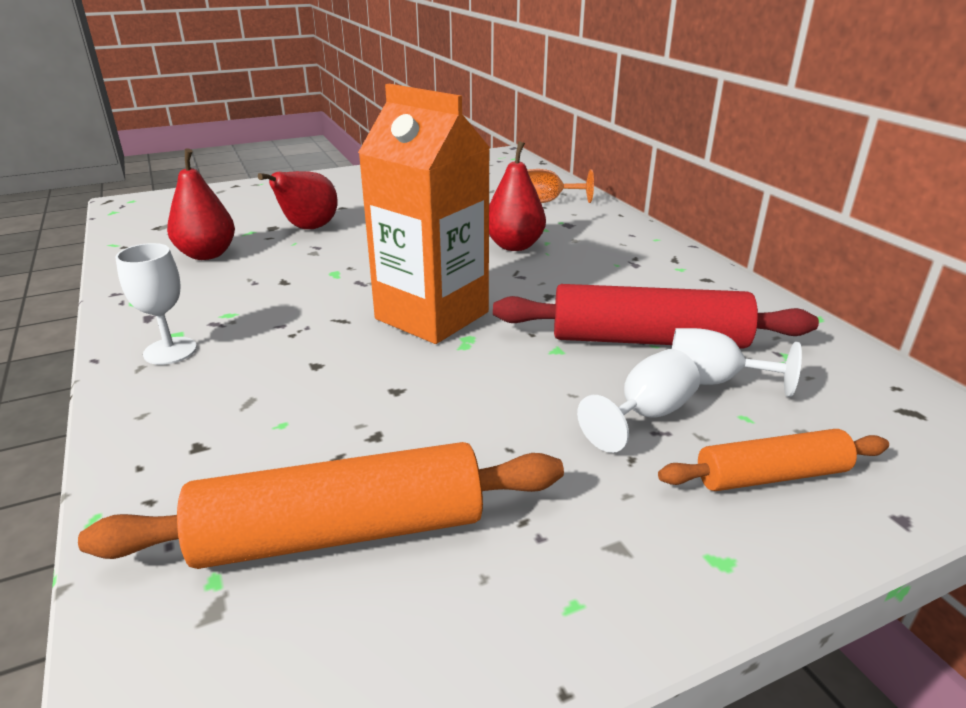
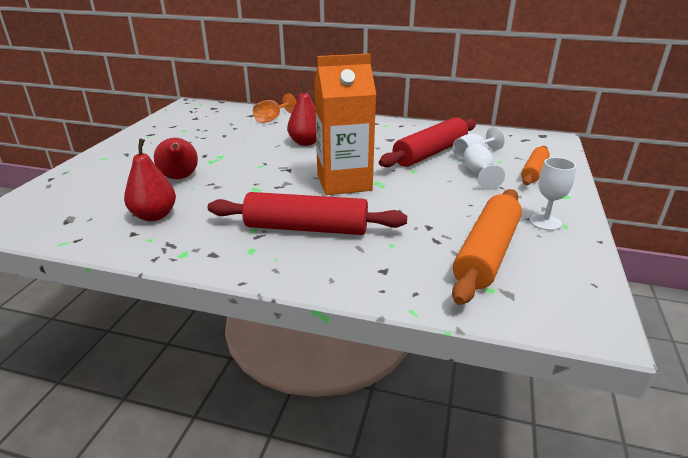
camera: 50 degrees left, 0 degrees up
white goblet [115,243,197,365] -> white goblet moved to [530,157,576,231]
none -> red rolling pin [208,192,407,235]

